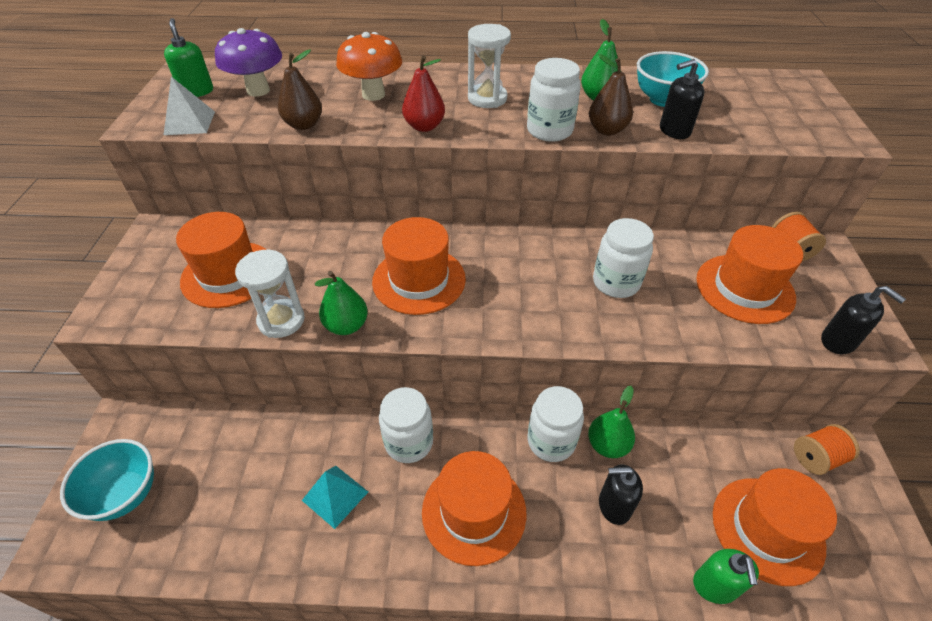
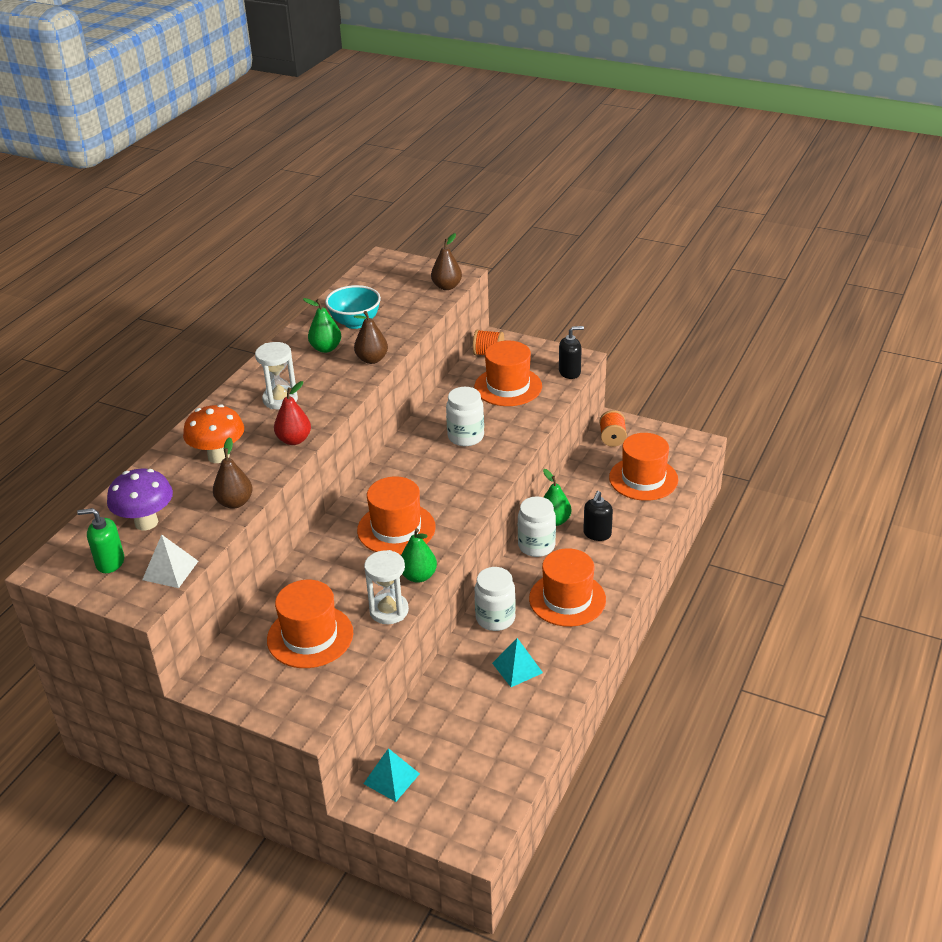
camera: 65 degrees left, 10 degrees down
turquoise bowl [60,439,154,521] -> none
white jar [527,58,581,142] -> none
black soap dispenser [660,59,704,139] -> none
green soap dispenser [693,549,759,604] -> none
none -> turquoise pyramid [363,748,420,802]
none -> brown pear [431,233,462,290]

